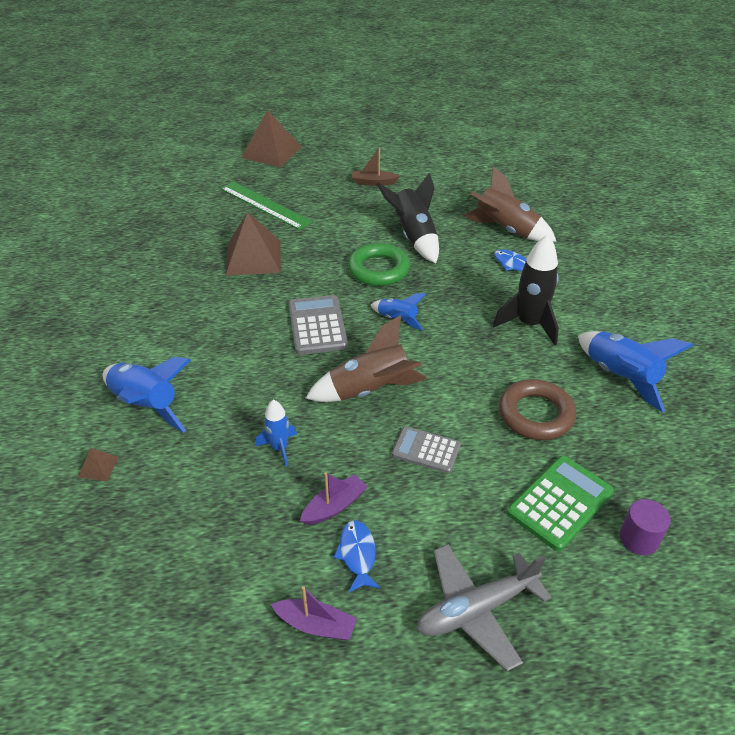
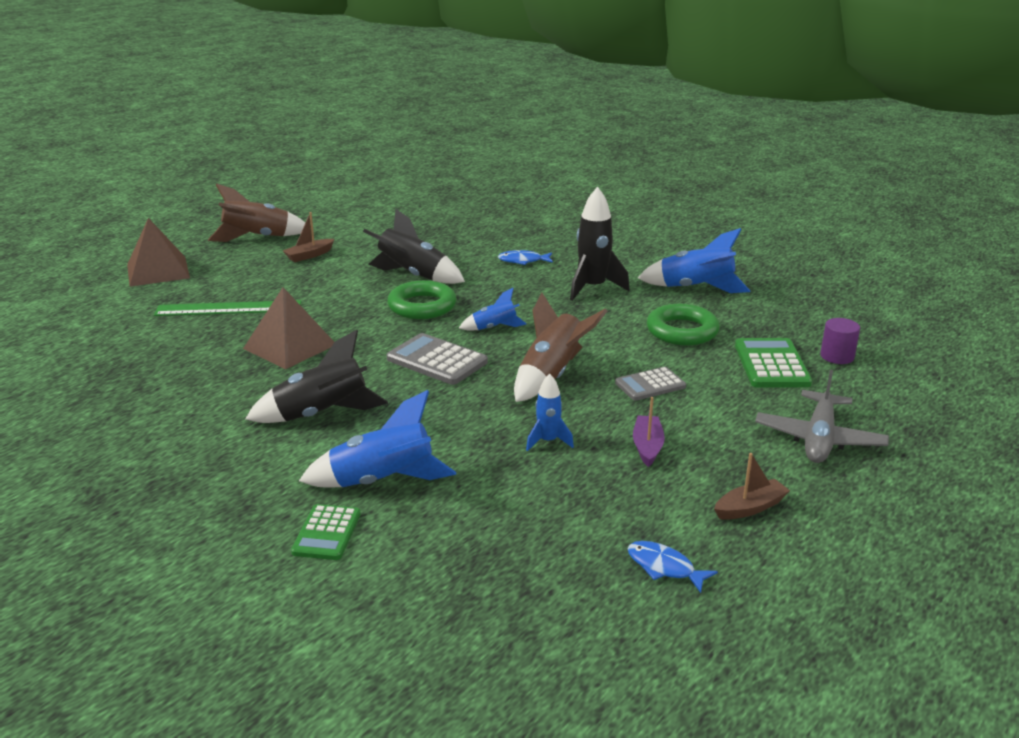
camera: 45 degrees left, 15 degrees down
brown pyramid [78,448,119,481] -> none
purple boat [271,586,357,640] -> brown boat [714,453,790,520]
blue fish [333,520,380,593] -> blue fish moved to [628,541,718,593]
brown rocket [464,167,556,242] -> brown rocket moved to [208,184,305,242]
brown ring [499,379,576,440] -> green ring [647,304,720,346]
none -> black rocket [245,330,388,423]
none -> green calculator [291,504,361,560]

